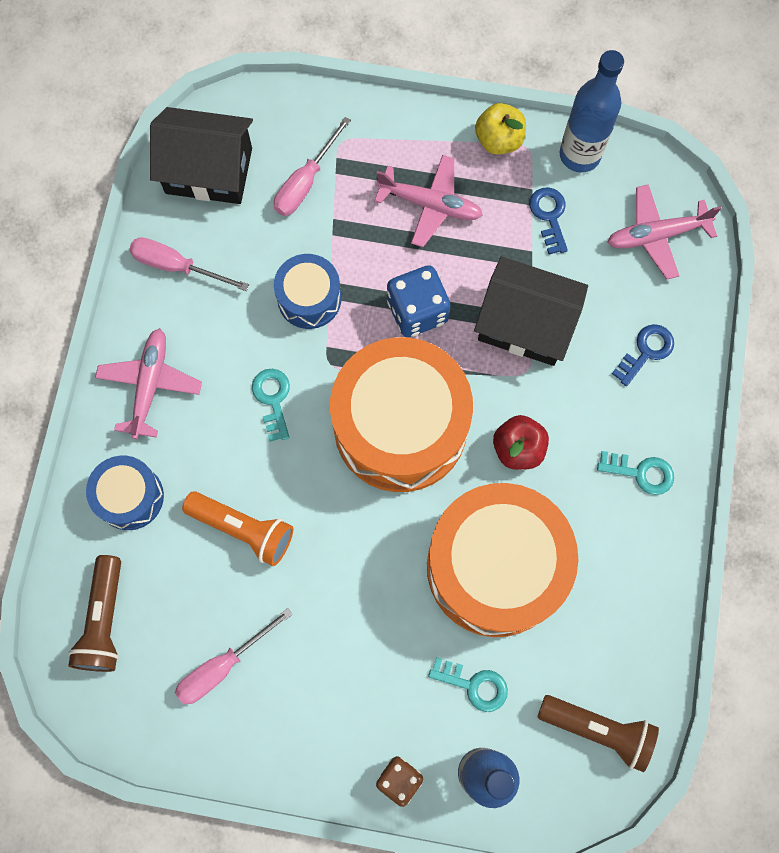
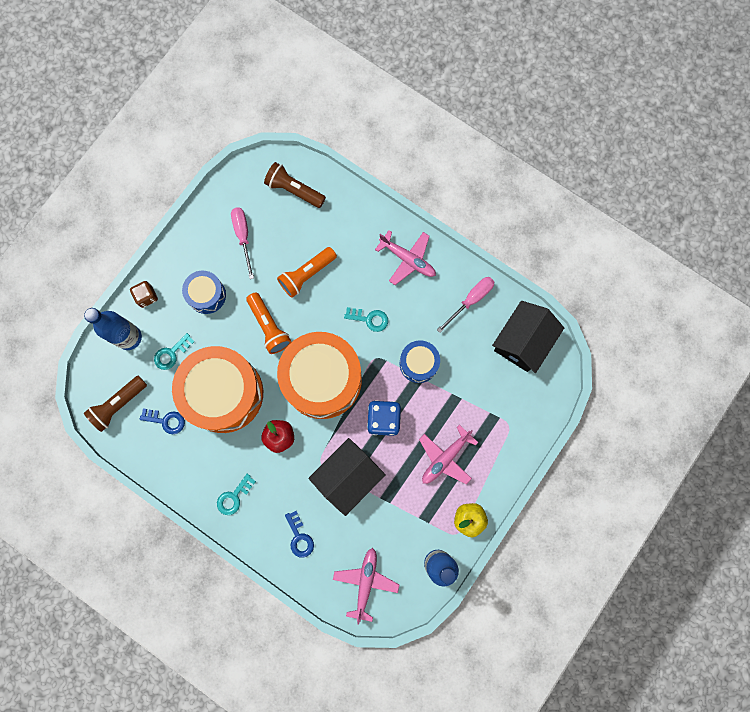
camera: 115 degrees right, 5 degrees up
blue drum [86,456,164,530] -> blue drum moved to [182,271,226,314]
pink screwdriver [274,117,351,216] -> none
blue key [529,187,568,255] -> blue key moved to [140,408,185,434]
none -> orange flashlight [246,292,291,354]

